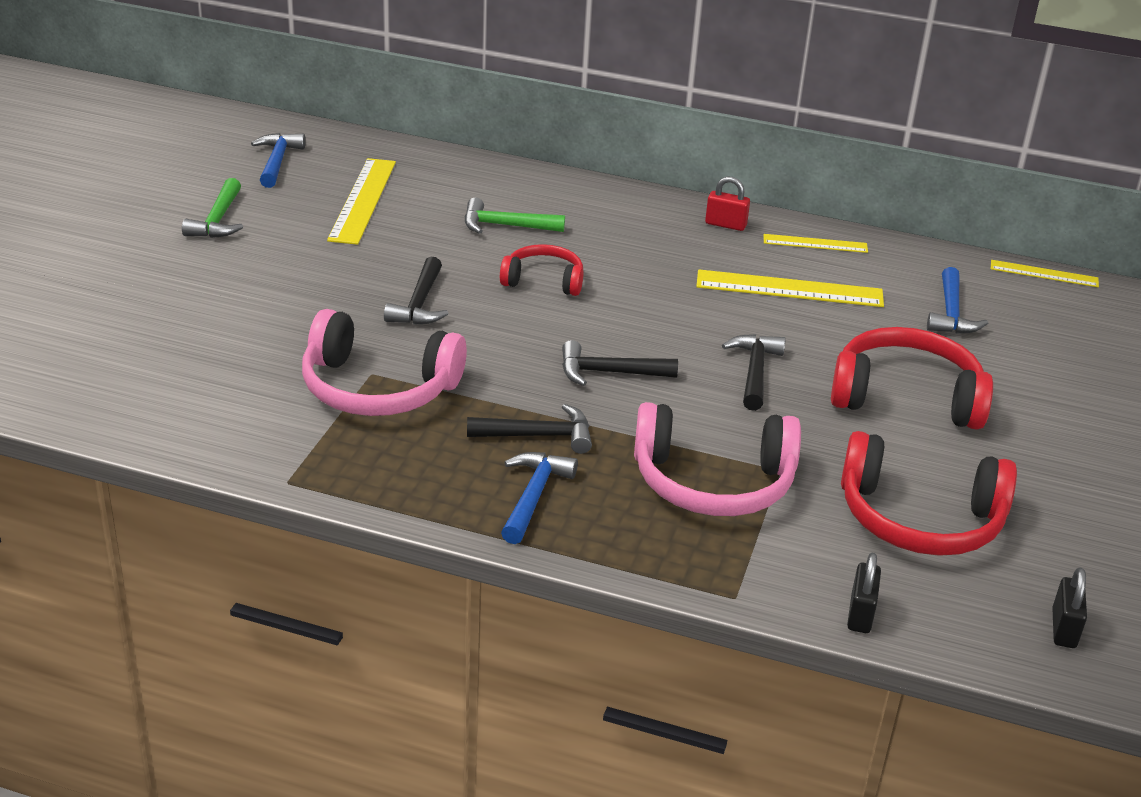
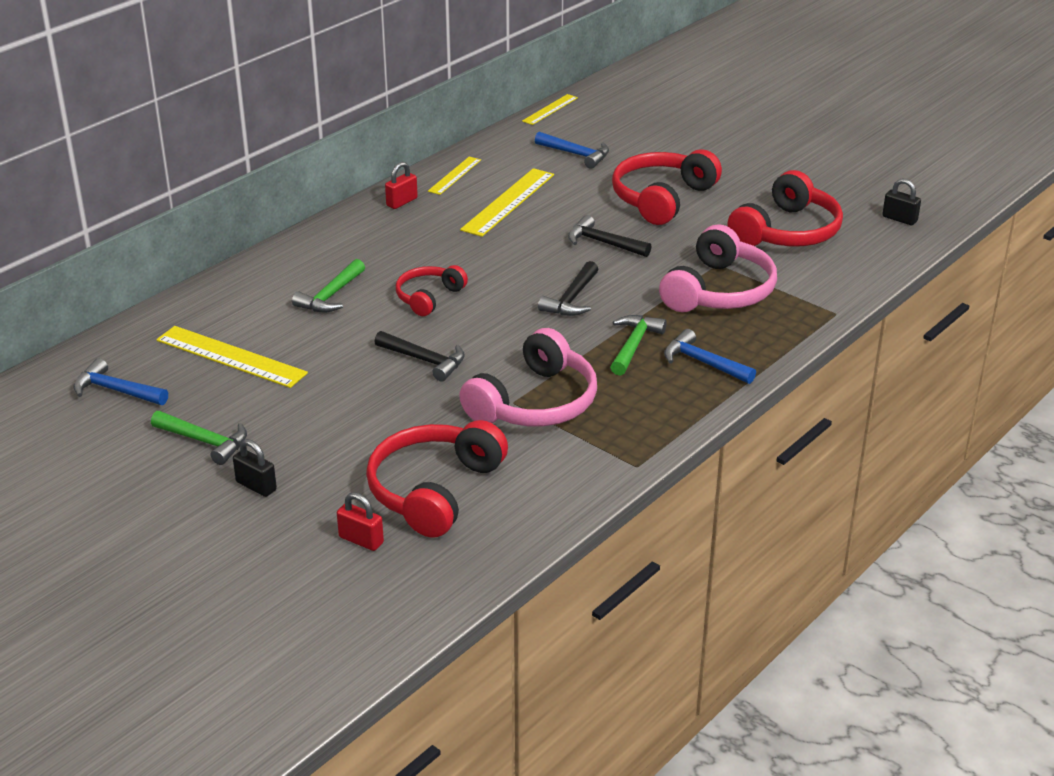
camera: 65 degrees left, 0 degrees up
black hammer [467,404,592,454] -> green hammer [610,315,667,376]
black padlock [847,553,881,633] -> black padlock moved to [233,439,277,497]
none -> red padlock [337,492,384,551]
none -> red headphones [366,420,508,538]

